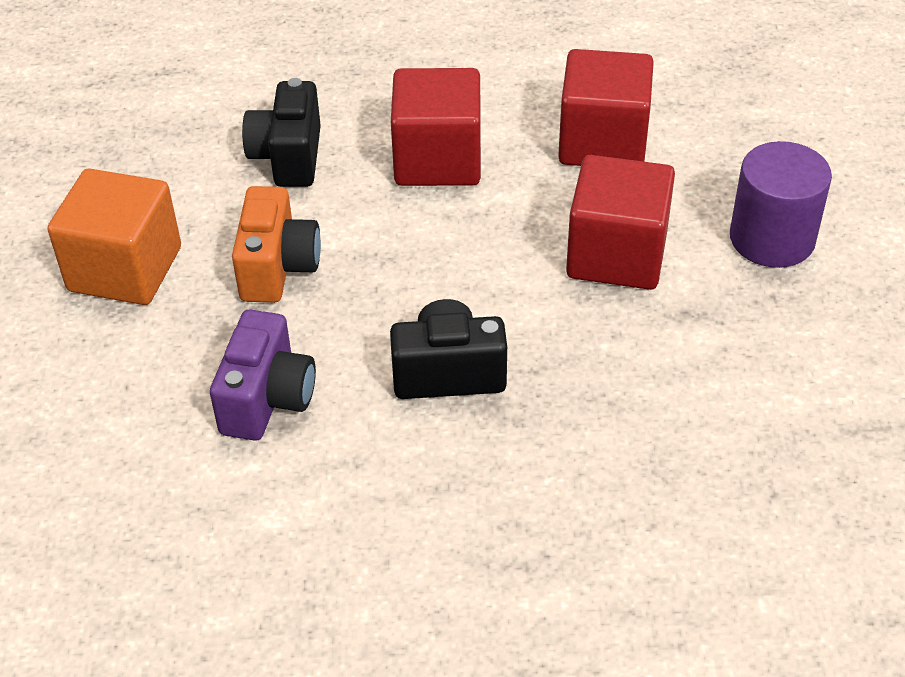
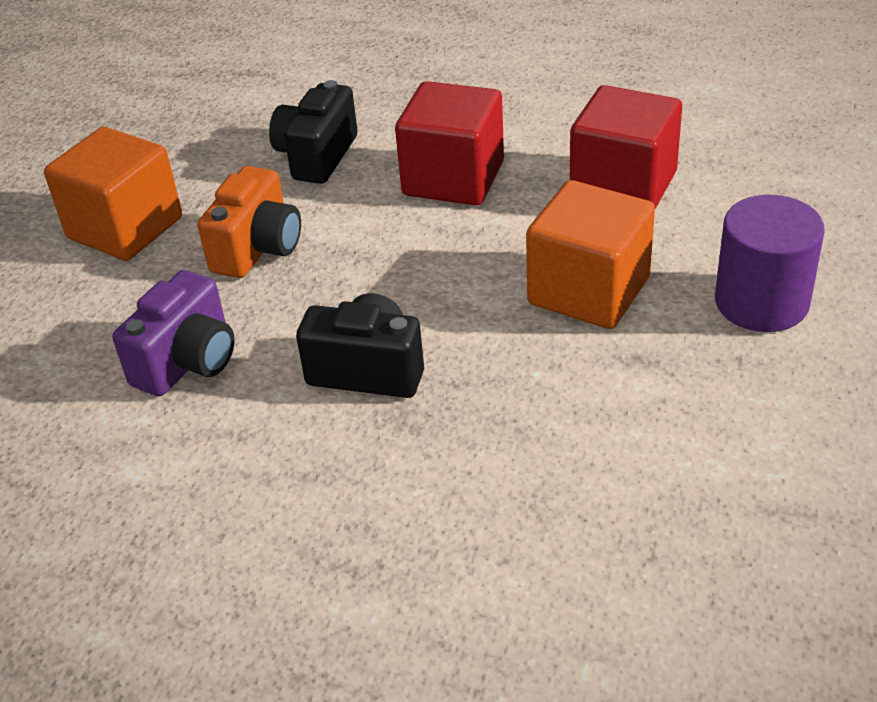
camera: 20 degrees right, 5 degrees down
red cube [566,155,675,290] -> orange cube [526,180,655,329]

